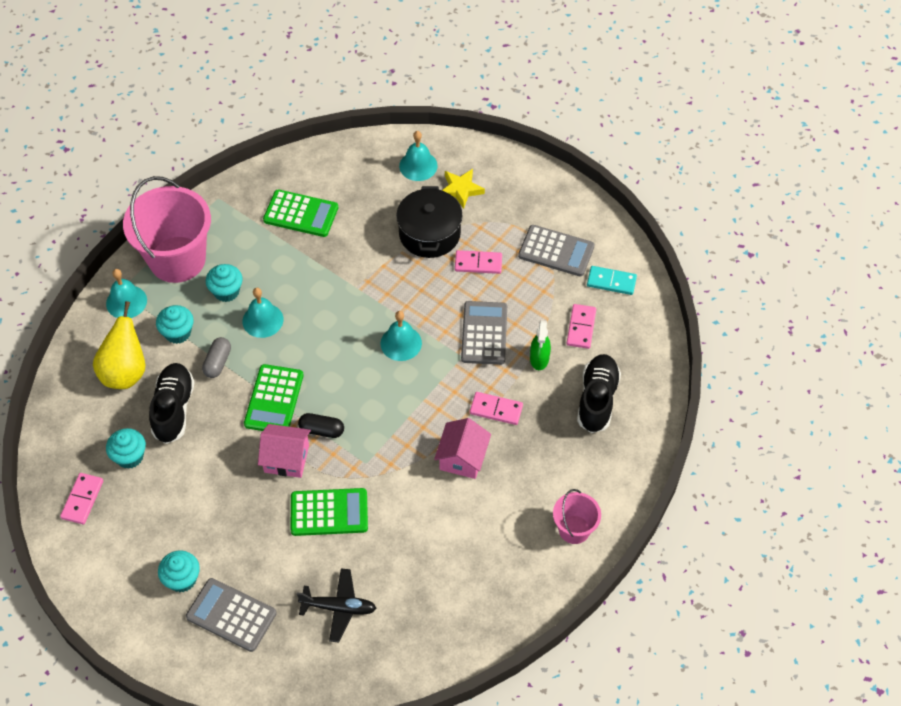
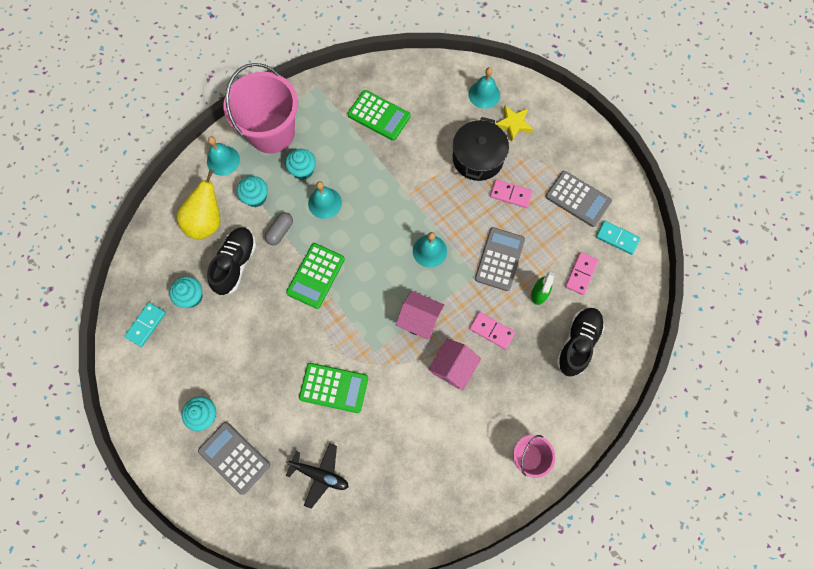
camera: 15 degrees right, 15 degrees up
pink domino [60,473,103,524] -> turquoise domino [124,302,166,347]
pink house [258,424,311,478] -> pink house moved to [396,291,444,340]
black capsule [298,413,344,438] -> none

